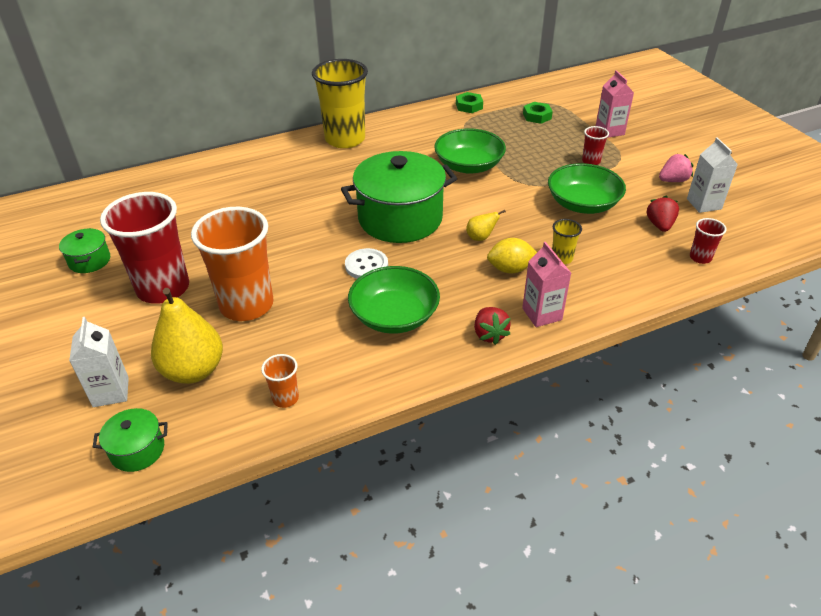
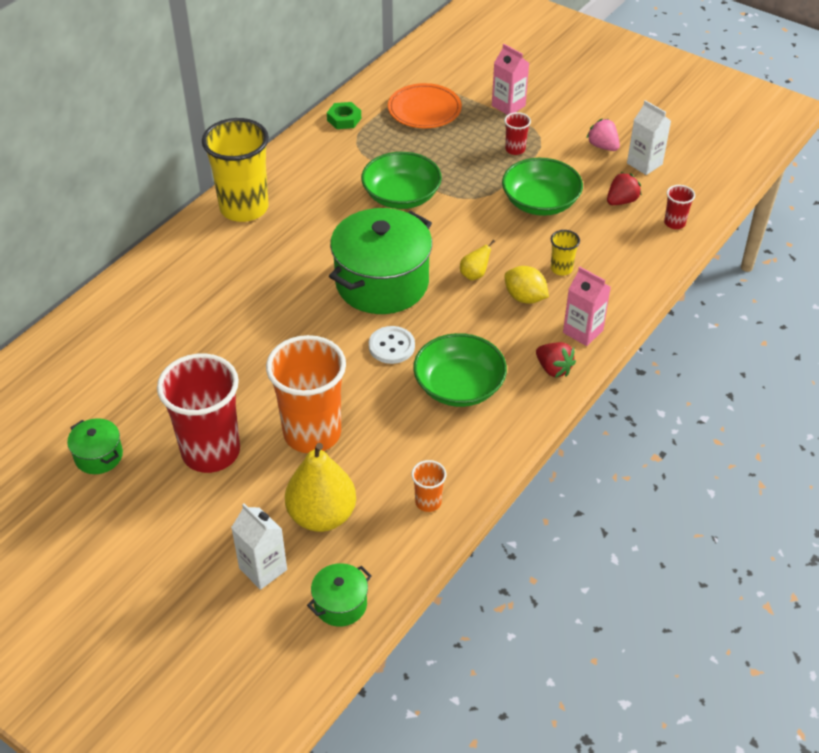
camera: 30 degrees left, 5 degrees up
yellow lemon [487,238,537,273] -> yellow lemon turned 75 degrees clockwise [504,266,549,304]
green nut [523,102,553,124] -> orange plate [388,83,462,128]
red strawberry [647,196,679,232] -> red strawberry turned 75 degrees clockwise [607,172,642,205]
pink strawberry [659,154,693,182] -> pink strawberry turned 75 degrees counterclockwise [586,119,620,151]

